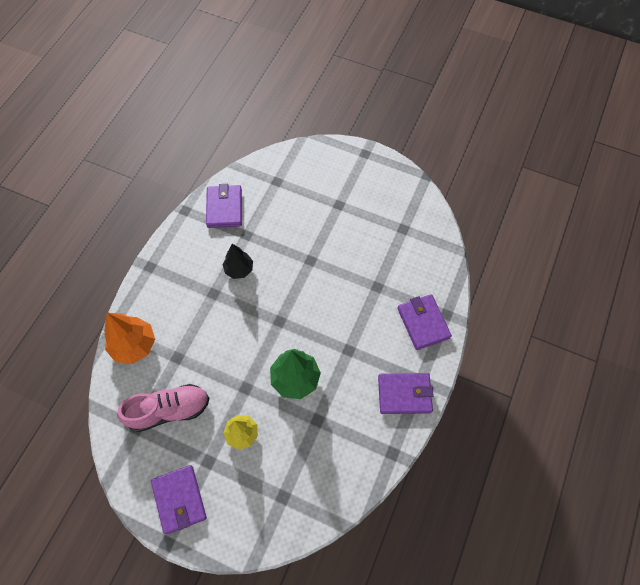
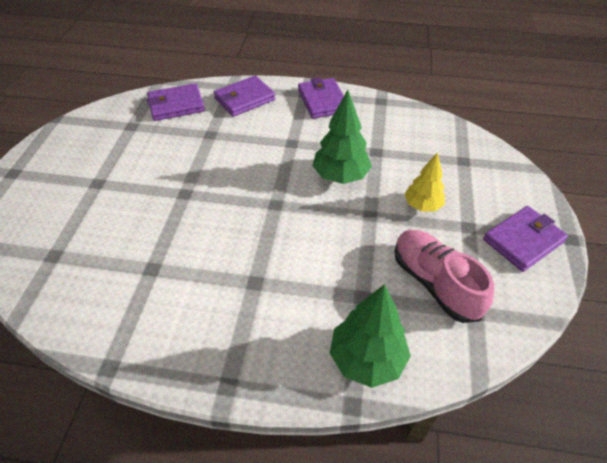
camera: 105 degrees left, 15 degrees down
orange tree [104,313,155,364] -> green tree [330,284,411,388]
purple wallet [206,184,242,228] -> purple wallet moved to [147,83,205,121]
black tree [223,244,253,279] -> none

